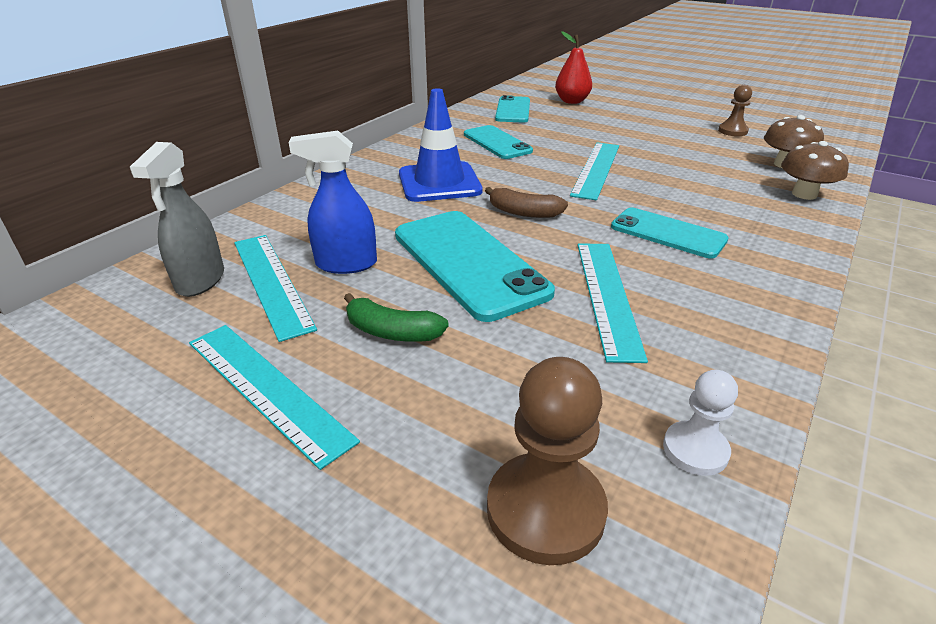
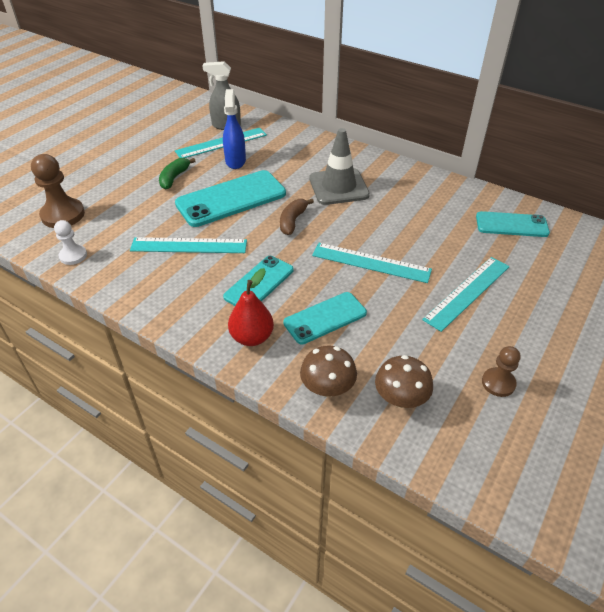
camera: 90 degrees right, 10 degrees up
turquoise ruler [189,325,360,470] -> turquoise ruler moved to [422,257,510,332]
blue traffic cone [399,88,483,202] -> grey traffic cone [309,128,370,205]
turquoise phone [464,125,533,159] -> turquoise phone moved to [283,292,367,344]
red pear [555,31,592,104] -> red pear moved to [228,268,274,346]

